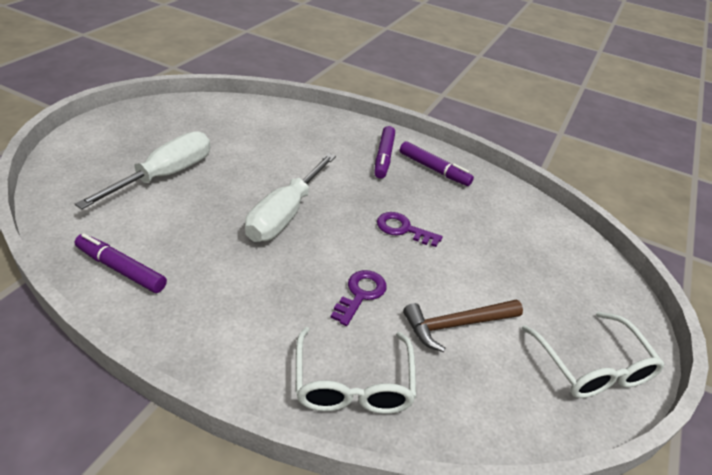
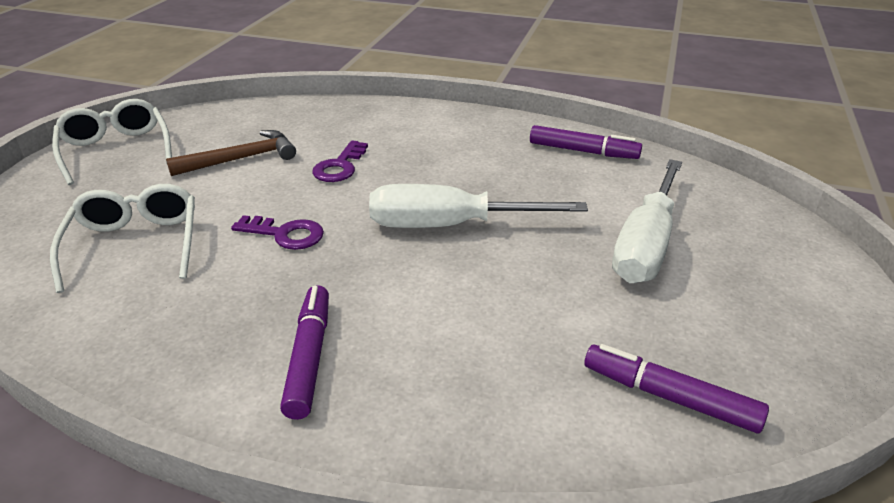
camera: 175 degrees right, 5 degrees down
white screwdriver [245,153,336,242] -> white screwdriver turned 105 degrees counterclockwise [369,184,588,228]
white glasses [296,327,416,414] -> white glasses moved to [50,184,195,293]
purple marker [400,141,474,186] -> purple marker moved to [584,344,769,433]

